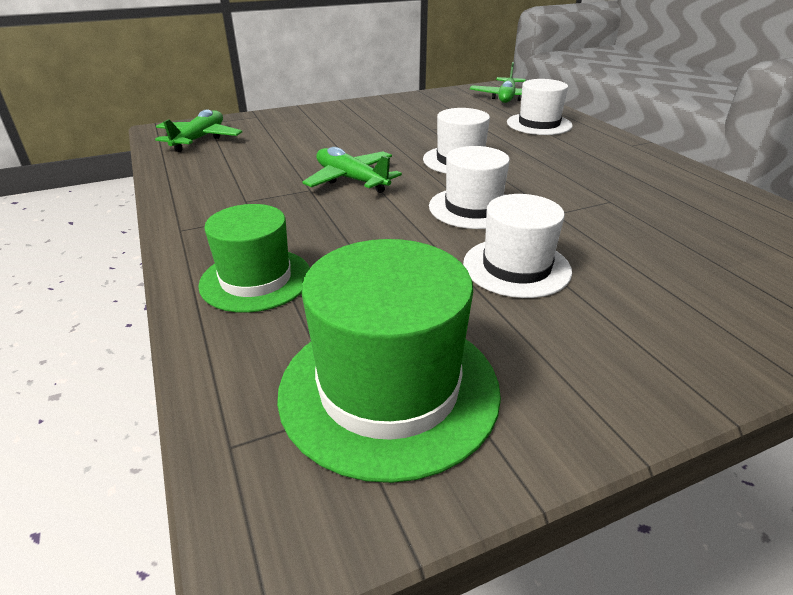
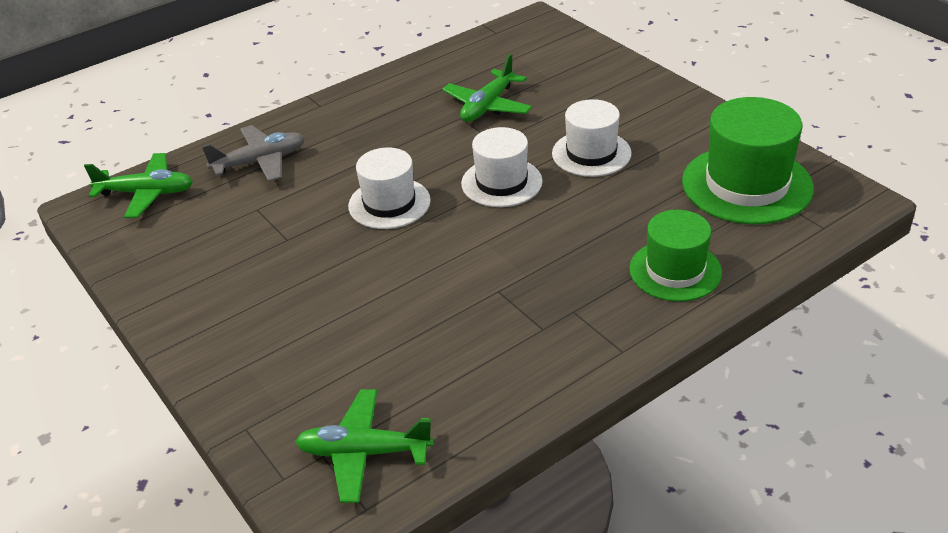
camera: 100 degrees left, 5 degrees up
green plane [302,147,402,193] -> green plane moved to [442,54,532,122]
white hat [507,79,573,135] -> grey plane [202,125,305,182]

